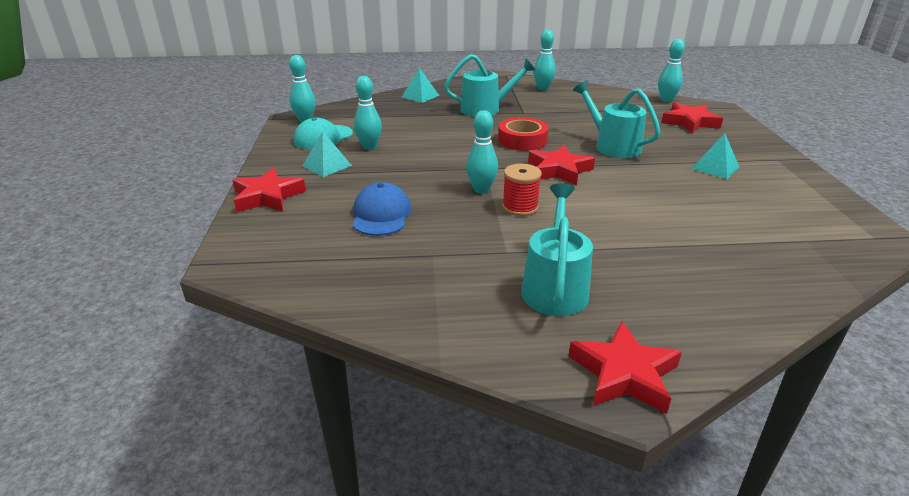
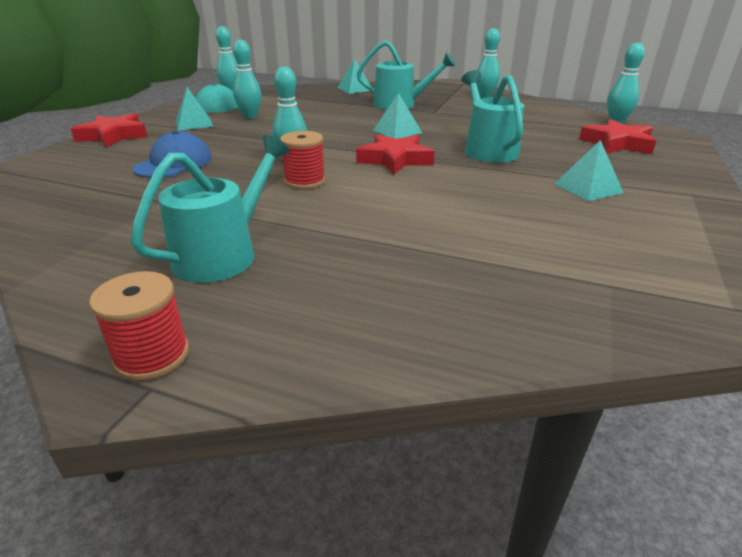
camera: 25 degrees right, 0 degrees up
red tape [498,117,549,151] -> turquoise pyramid [373,93,422,139]
red star [568,321,682,414] -> red spool [89,271,189,381]

